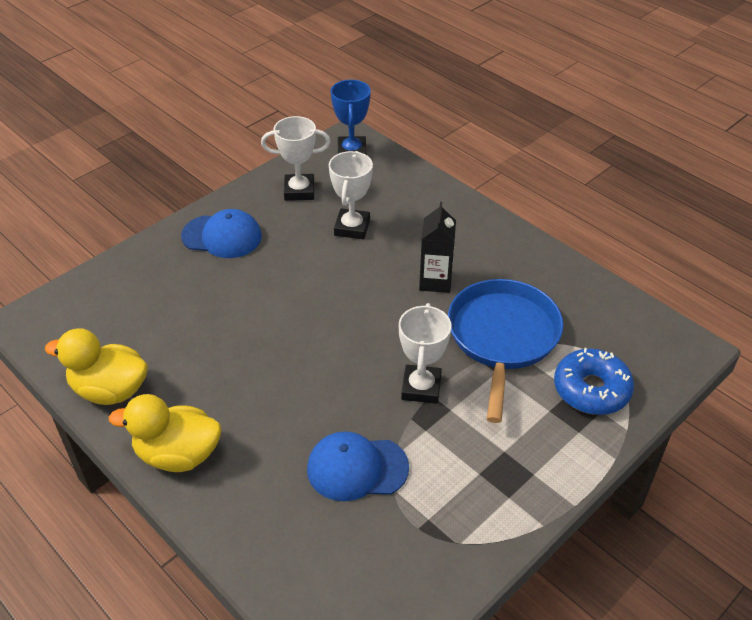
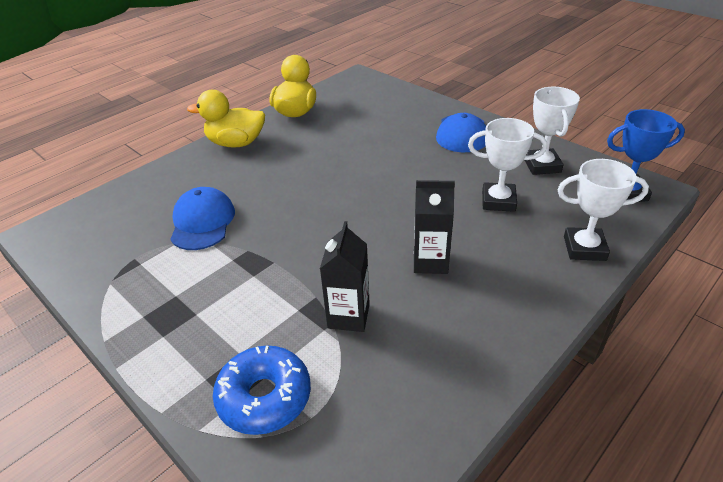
camera: 90 degrees right, 5 degrees down
yellow duck [109,394,221,472] -> yellow duck turned 90 degrees counterclockwise [187,90,265,148]
white trophy [399,303,452,404] -> white trophy moved to [557,159,649,261]
blue pan [448,279,563,423] -> black carton [320,221,370,332]

